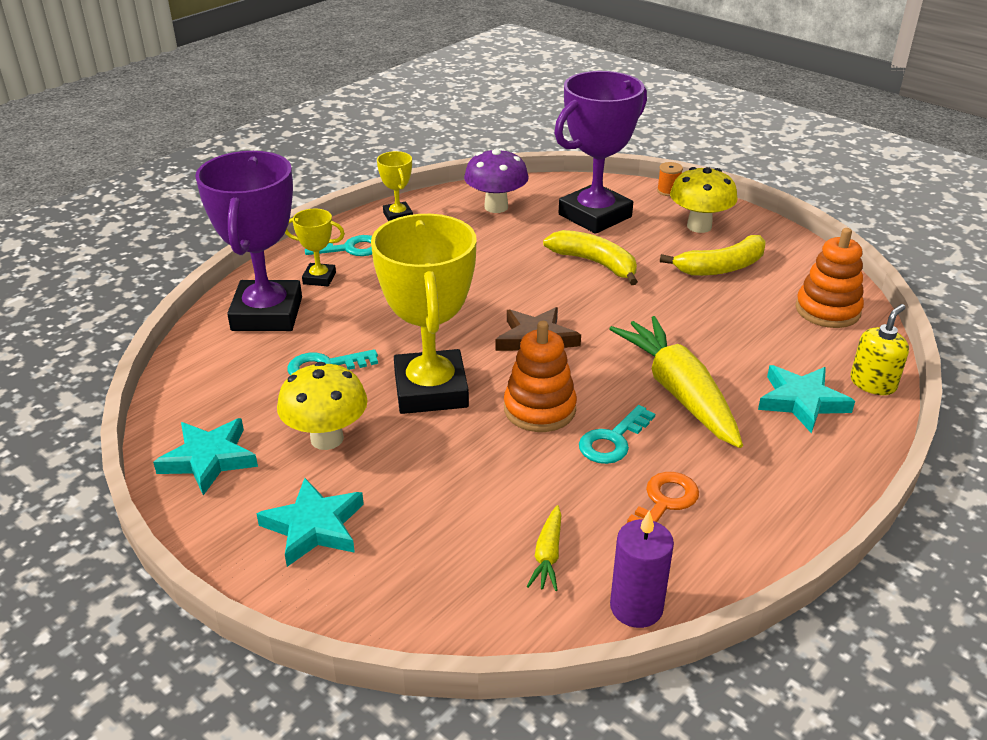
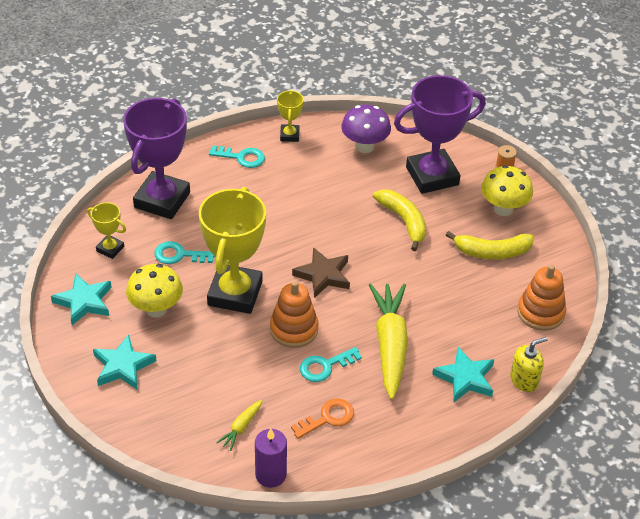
camera: 20 degrees right, 10 degrees up
yellow trophy [285,209,345,286] -> yellow trophy moved to [87,202,126,259]

